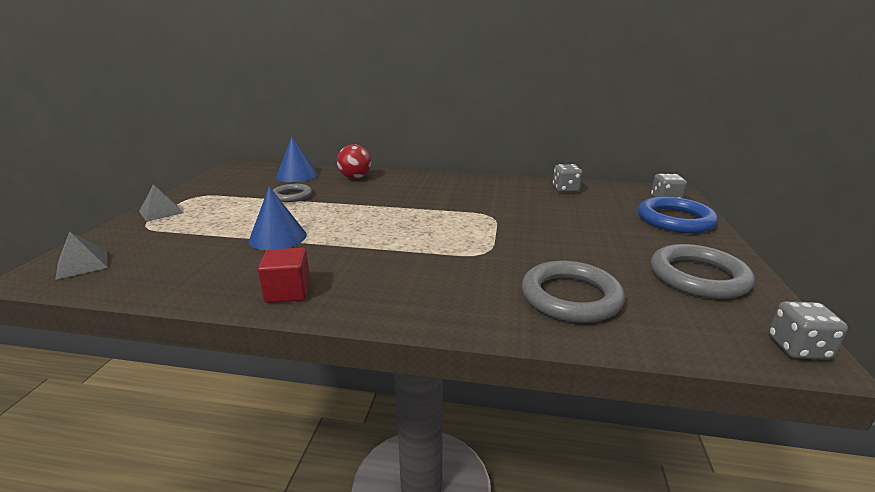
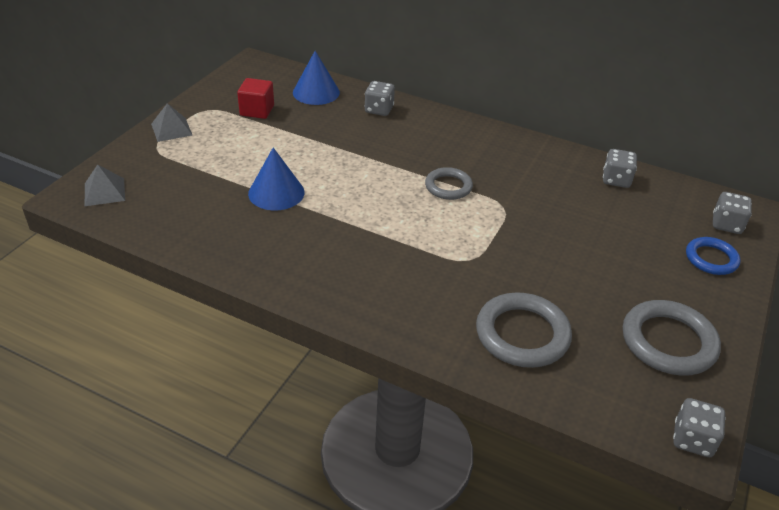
camera: 15 degrees right, 15 degrees up
red cube [258,248,310,303] -> red cube moved to [237,78,274,119]
grey ring [273,184,312,202] -> grey ring moved to [425,167,473,200]
red ball [337,144,371,179] -> grey dice [365,81,395,116]
blue ring [638,197,718,233] -> blue ring [686,237,740,275], size x0.62

